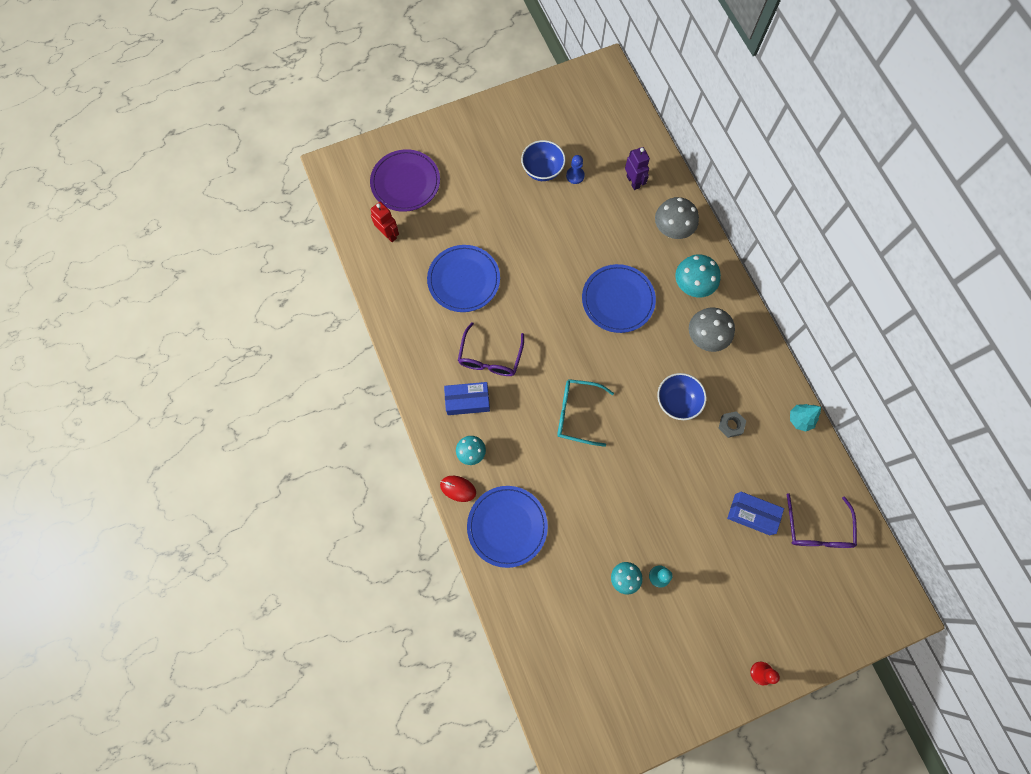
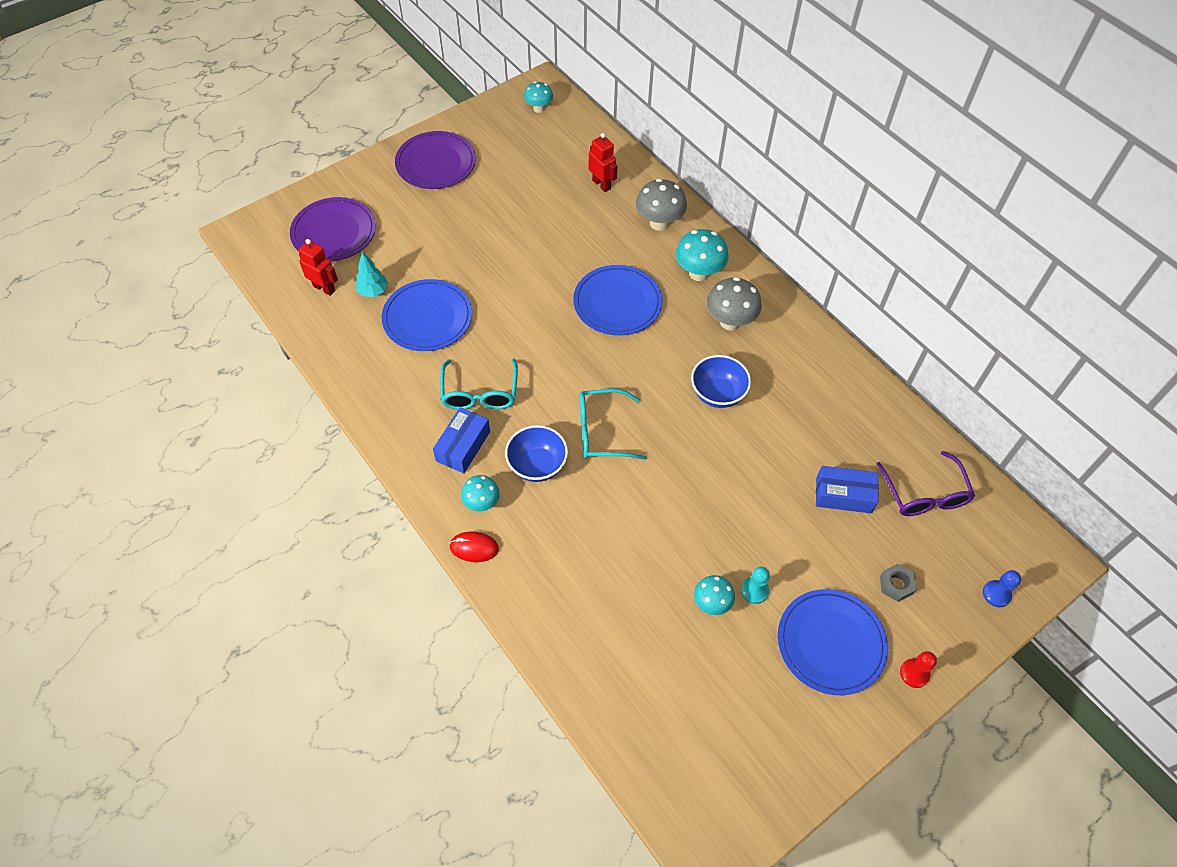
camera: 15 degrees left, 15 degrees down
blue box [444,382,490,415] -> blue box turned 45 degrees counterclockwise [433,407,490,473]
purple glasses [458,322,524,376] -> turquoise glasses [440,359,518,410]
blue plate [467,486,548,568] -> blue plate moved to [778,589,888,695]
blue bowl [521,140,566,181] -> blue bowl moved to [505,425,568,482]
blue pawn [566,155,585,184] -> blue pawn moved to [983,570,1021,607]
purple robot [625,147,650,190] -> red robot [589,133,618,192]
grey nut [719,411,746,438] -> grey nut moved to [880,564,917,602]
turquoise tree [790,404,821,432] -> turquoise tree moved to [356,252,388,297]
none -> purple plate [395,131,476,189]
none -> turquoise mushroom [524,82,553,113]

